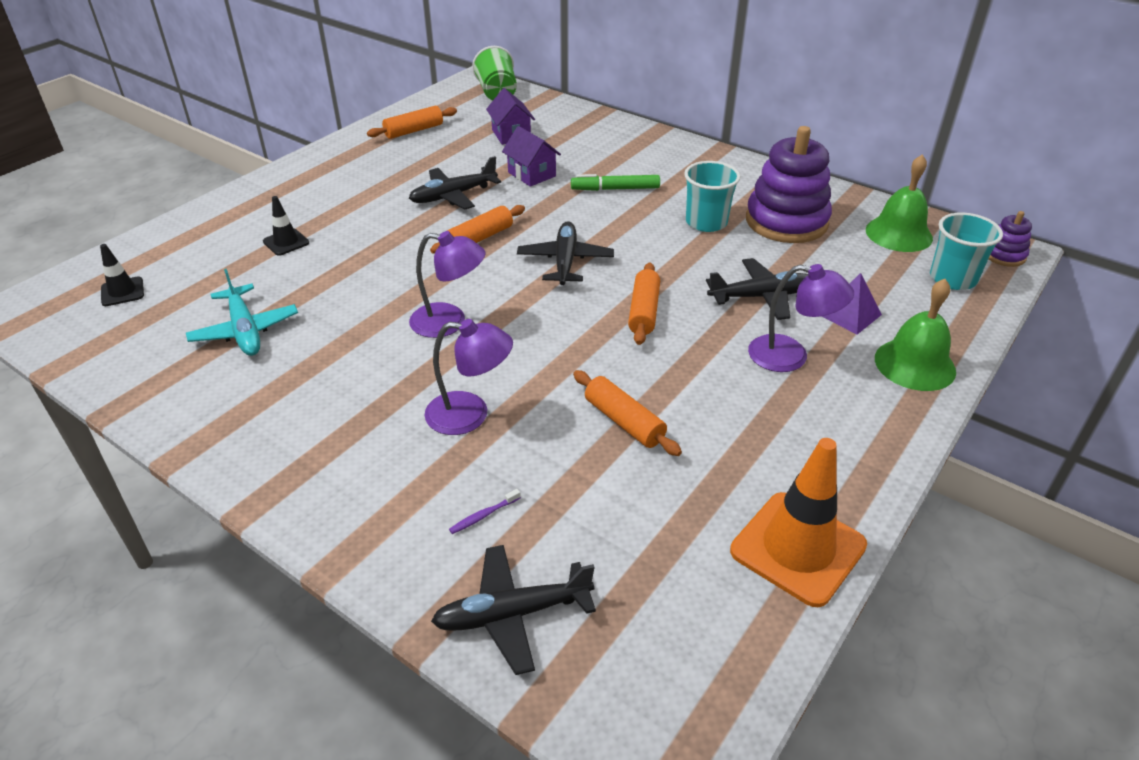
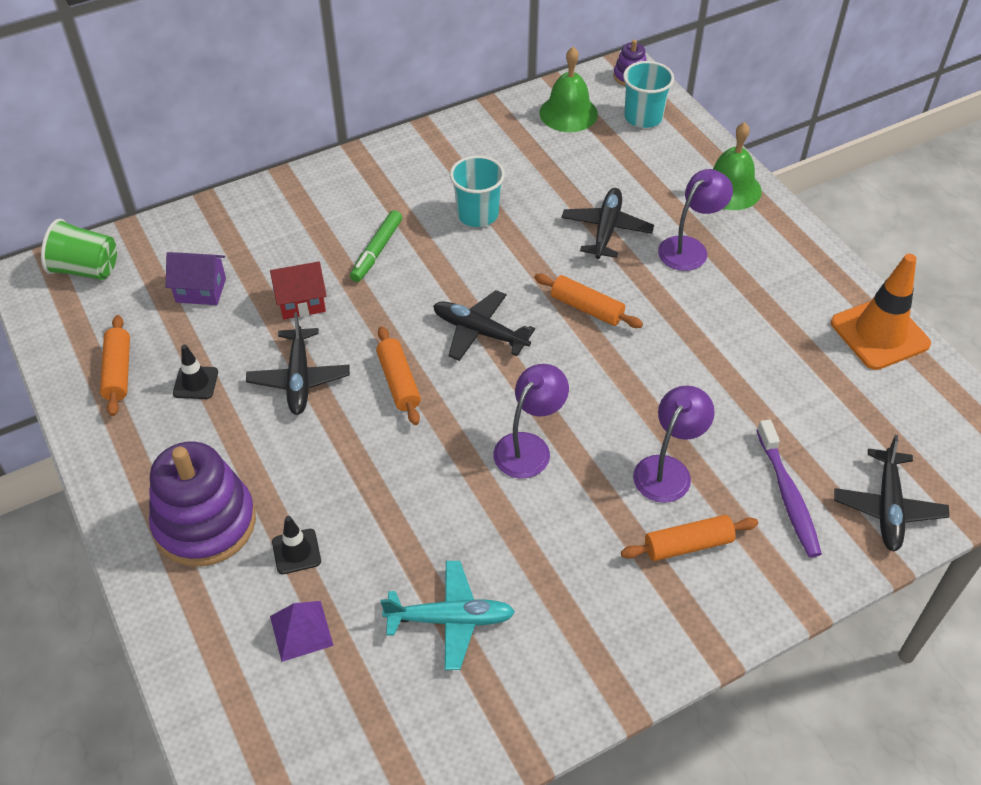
camera: 65 degrees left, 10 degrees up
black traffic cone [100,244,144,306] -> black traffic cone moved to [173,345,218,399]
purple toothbrush [449,489,521,534] -> purple toothbrush [757,419,822,558], size x2.33
purple house [502,126,561,187] -> red house [270,262,327,320]
orange rolling pin [573,370,682,456] -> orange rolling pin moved to [621,515,758,561]
purple stacking toy [746,126,832,243] -> purple stacking toy moved to [149,441,256,567]
purple pyramid [821,273,882,334] -> purple pyramid moved to [270,601,334,662]

